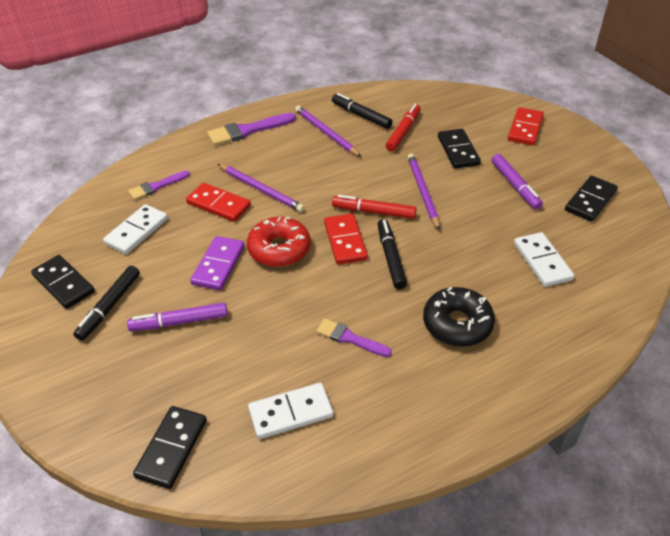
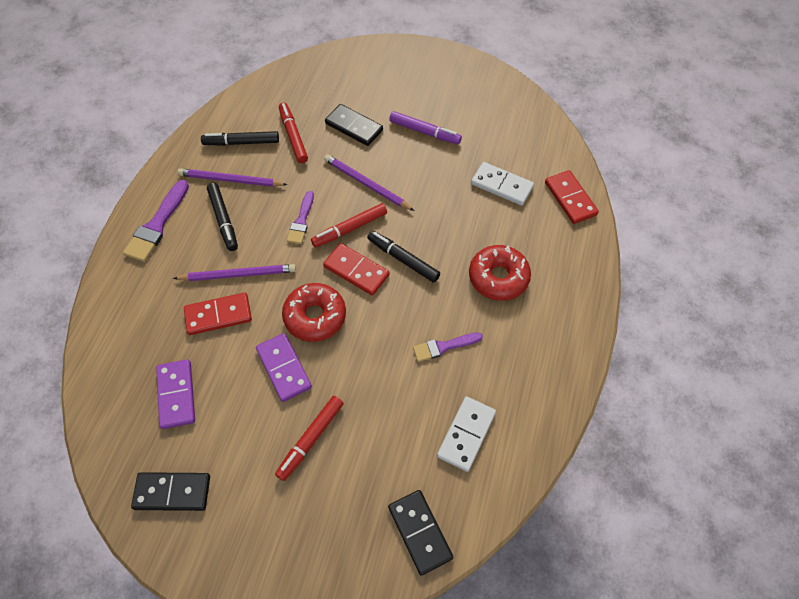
camera: 45 degrees left, 15 degrees up
black marker [73,266,140,341] -> black marker moved to [207,183,238,251]
white domino [103,204,168,254] -> purple domino [156,359,195,429]
purple marker [127,303,228,331] -> red marker [275,396,344,481]
purple brush [128,171,190,200] -> purple brush moved to [287,191,314,244]
black donut [423,287,495,347] -> red donut [469,245,531,301]
red domino [508,107,544,145] -> red domino moved to [545,170,599,224]
black domino [565,176,618,222] -> none

